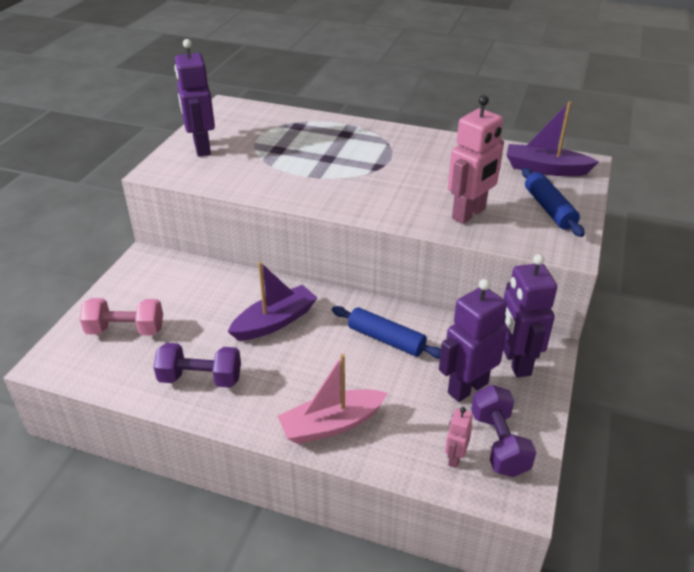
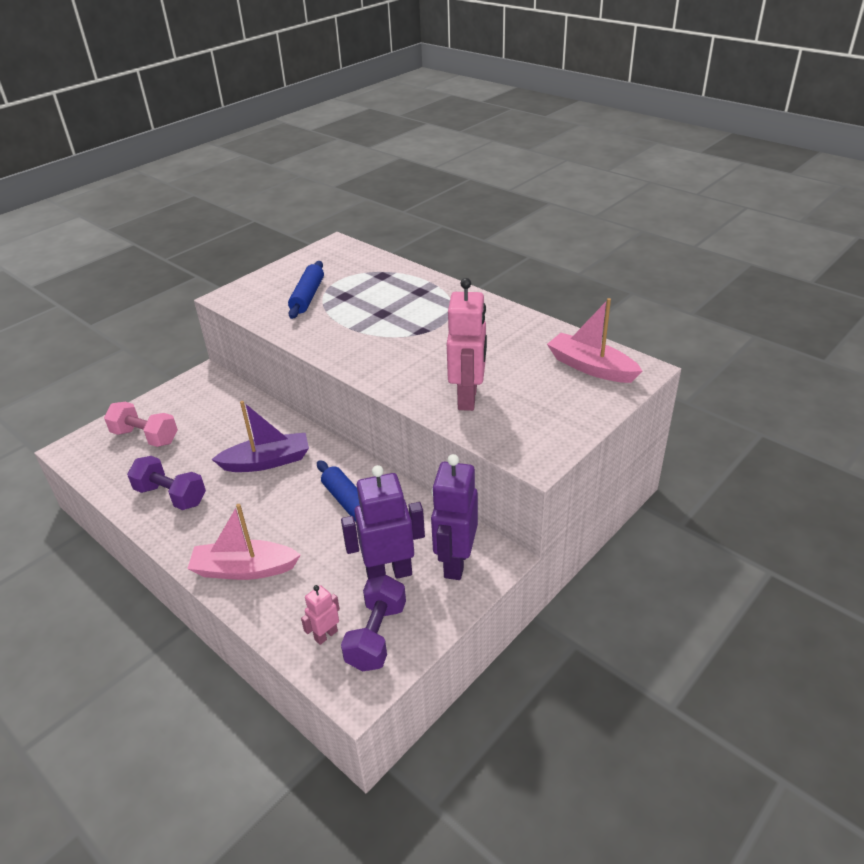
camera: 25 degrees right, 0 degrees up
purple robot [174,39,215,157] -> none
pink robot [448,95,504,224] -> pink robot turned 60 degrees counterclockwise [447,278,487,411]
purple boat [506,102,599,176] -> pink boat [547,298,642,383]
blue rolling pin [522,168,585,237] -> blue rolling pin moved to [288,261,324,319]

